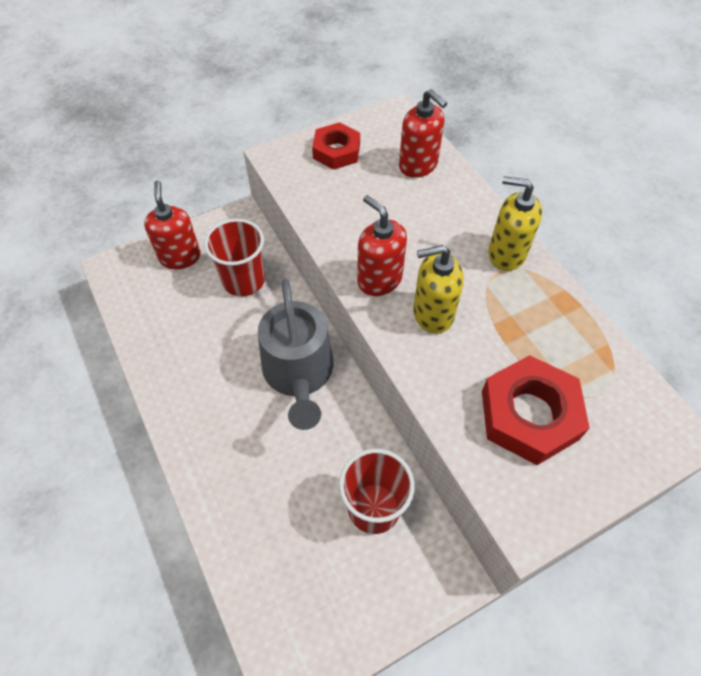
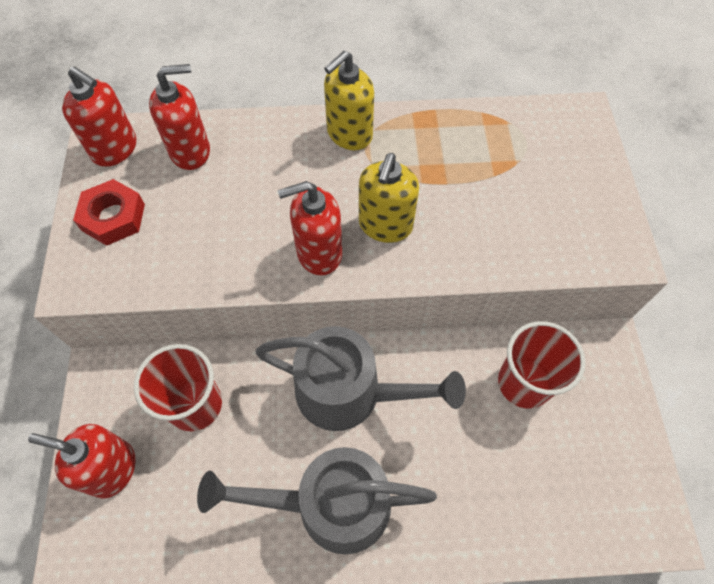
camera: 65 degrees left, 5 degrees up
red nut [482,355,590,465] -> none
none -> red soap dispenser [62,66,136,167]
none -> grey watering can [197,447,437,555]

